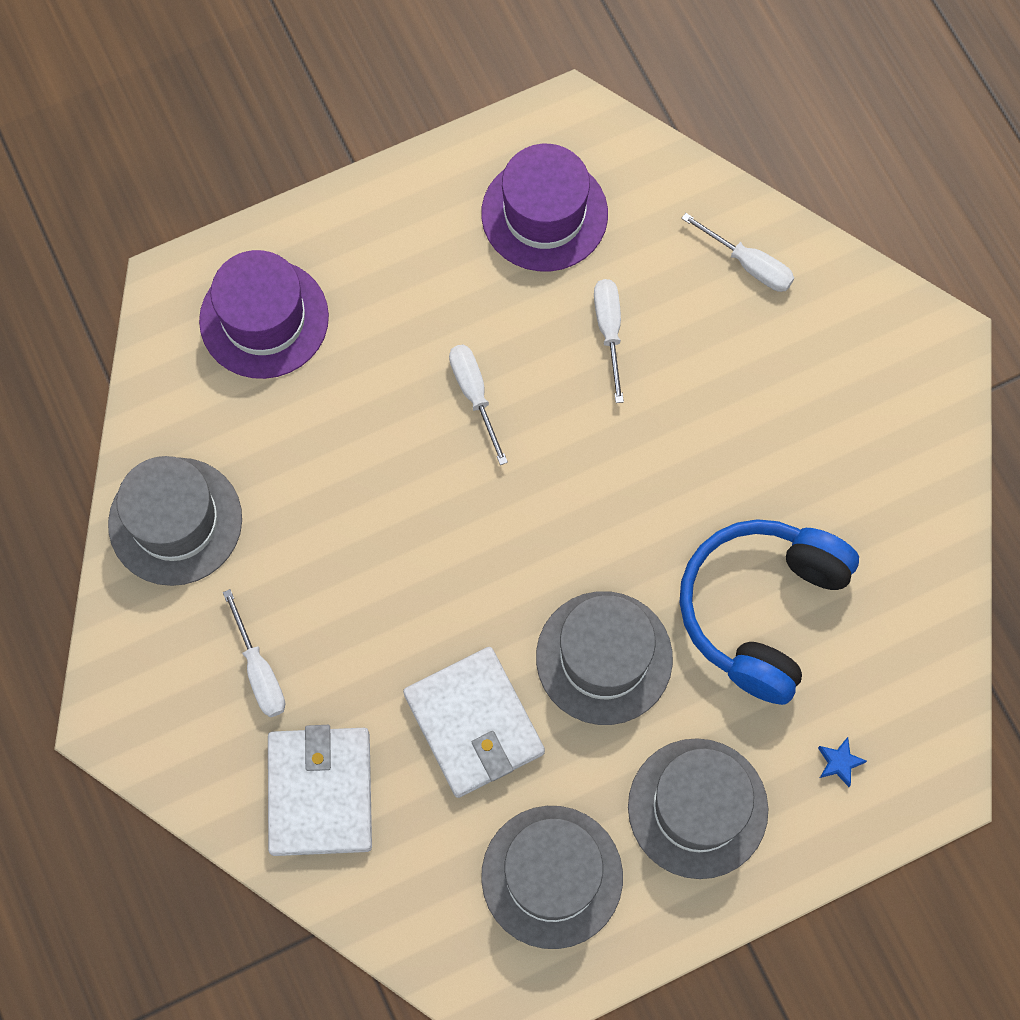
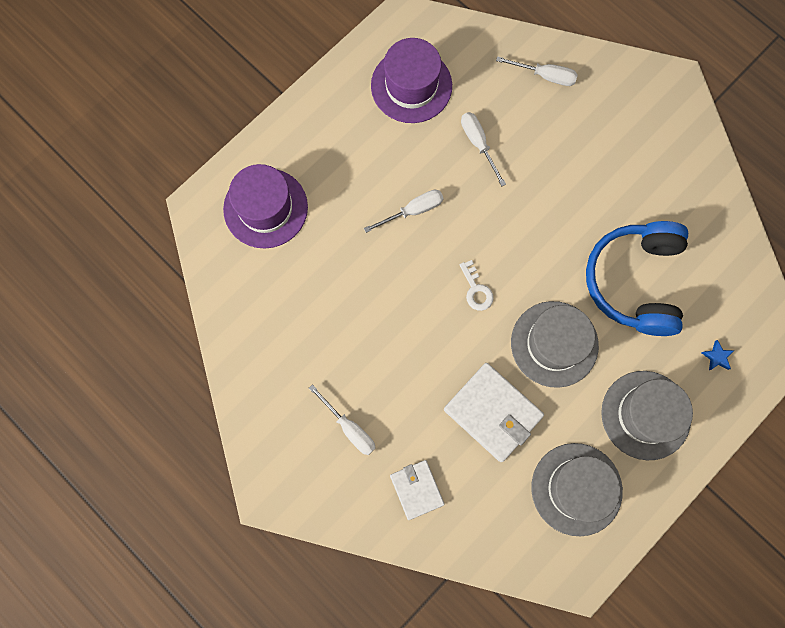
camera: 20 degrees left, 5 degrees up
grey hat [108,456,242,586] -> none
white wallet [268,725,372,856] -> white wallet [390,460,445,520], size x0.60
white screwdriver [449,345,508,465] -> white screwdriver turned 105 degrees clockwise [364,190,444,233]
none -> white key [459,260,494,311]

